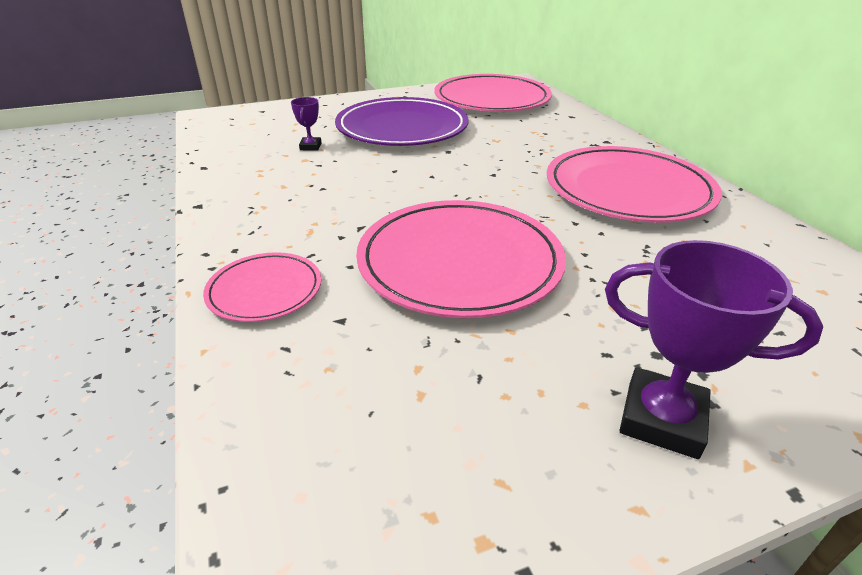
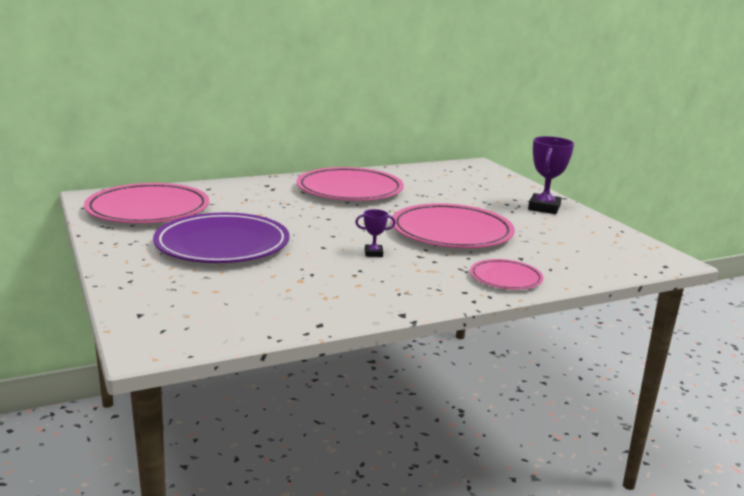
camera: 95 degrees left, 15 degrees down
purple trophy [291,97,321,151] -> purple trophy moved to [355,209,396,257]

